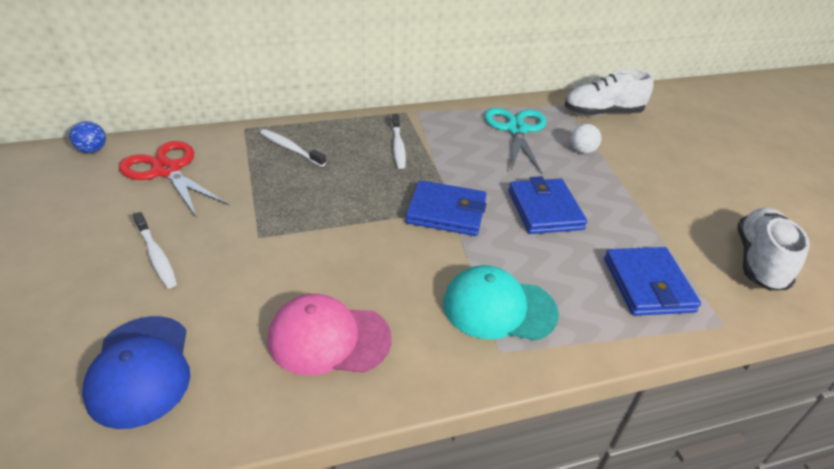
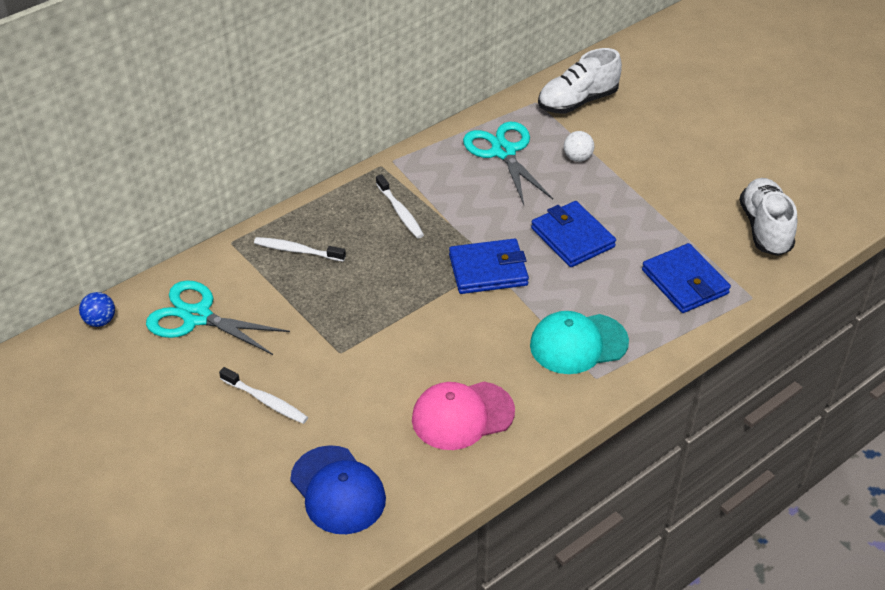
camera: 20 degrees left, 5 degrees up
red scissors [119,141,229,218] -> turquoise scissors [146,280,290,355]

